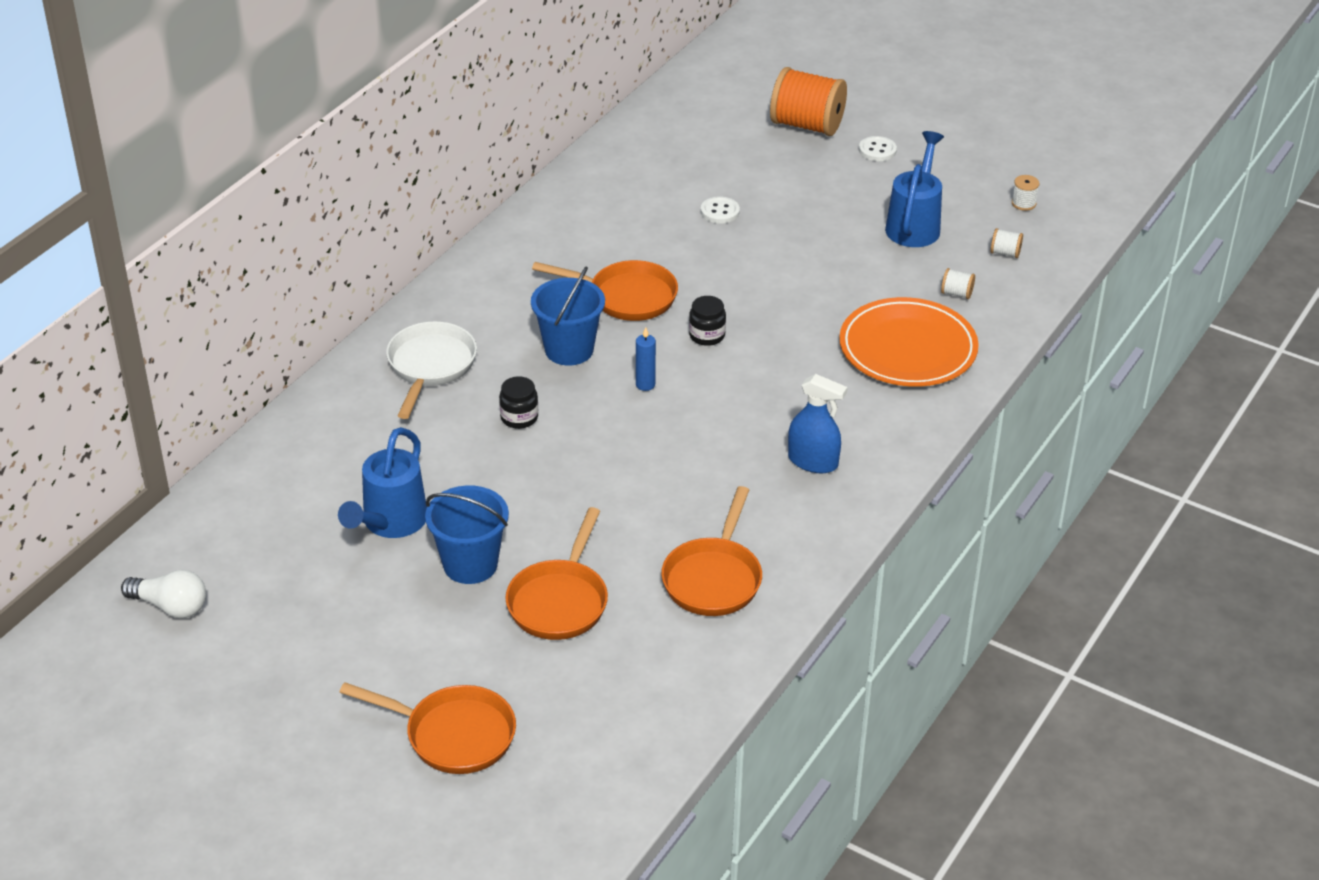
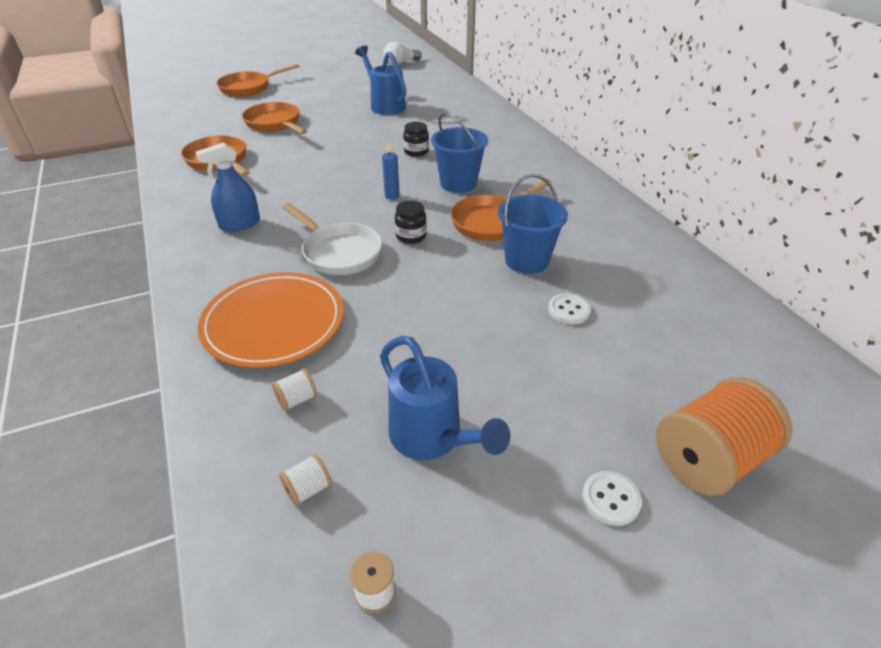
camera: 125 degrees right, 0 degrees up
white pan [386,321,477,419] -> white pan moved to [282,203,382,275]
blue bucket [425,485,509,584] -> blue bucket moved to [498,174,568,274]

